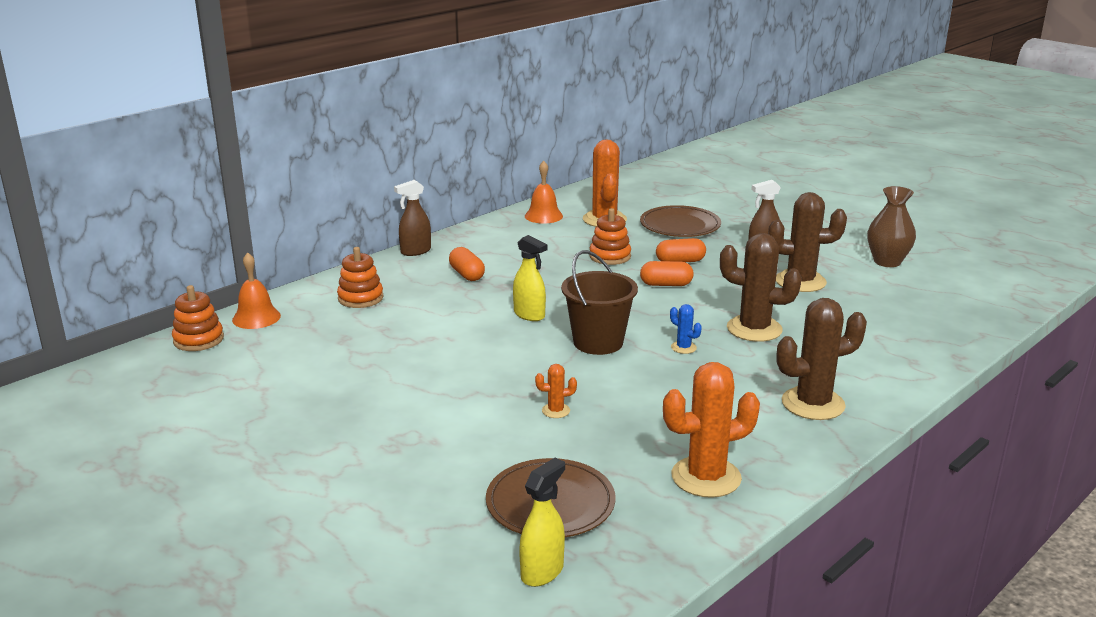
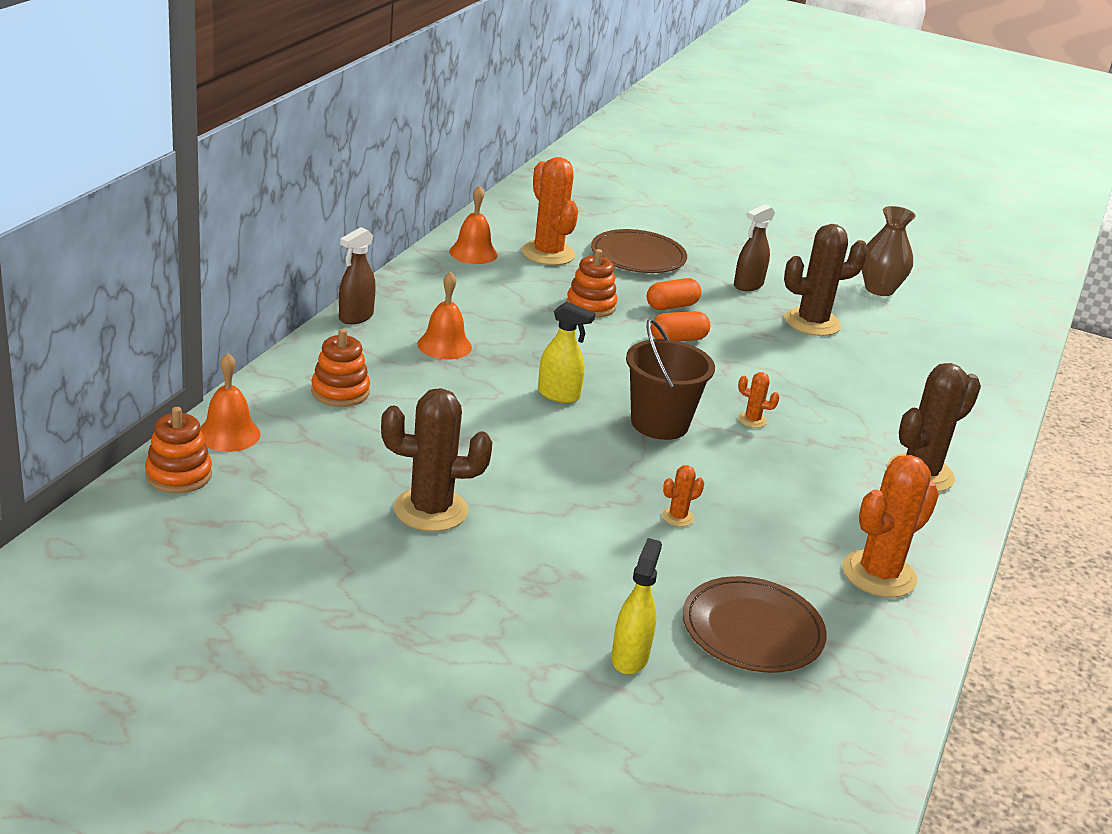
camera: 25 degrees left, 5 degrees up
orange capsule [449,247,485,281] -> orange bell [417,272,472,359]
yellow spray bottle [519,458,565,587] -> yellow spray bottle moved to [611,538,662,674]
blue cactus [670,304,702,354] -> orange cactus [738,372,780,428]
brown cactus [720,233,802,342] -> brown cactus moved to [381,388,492,531]

